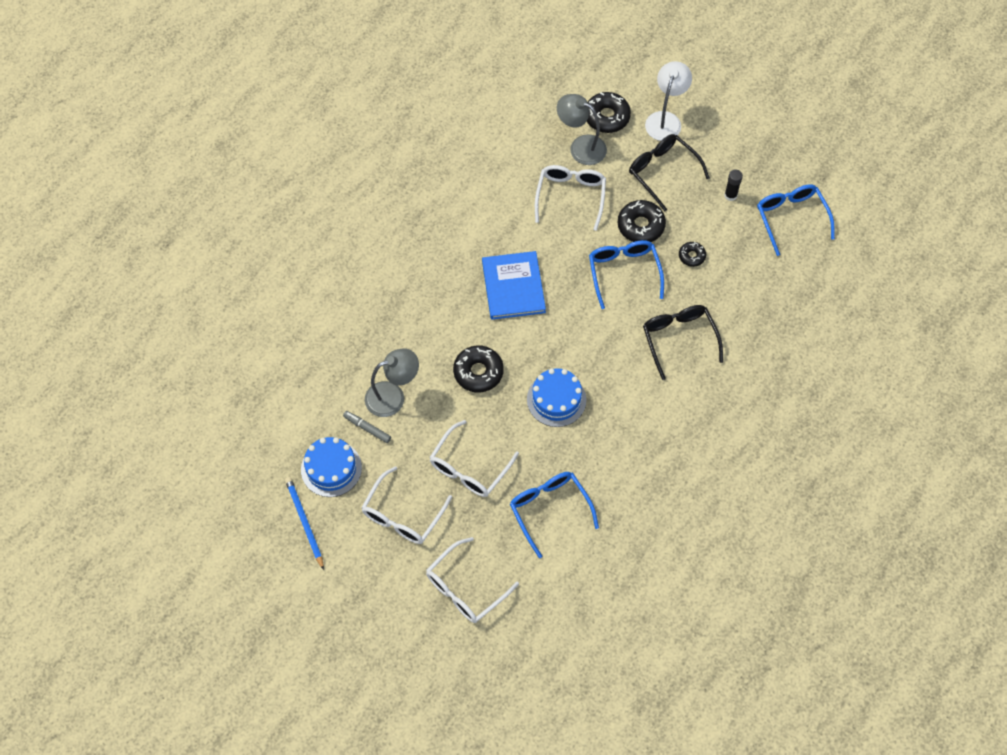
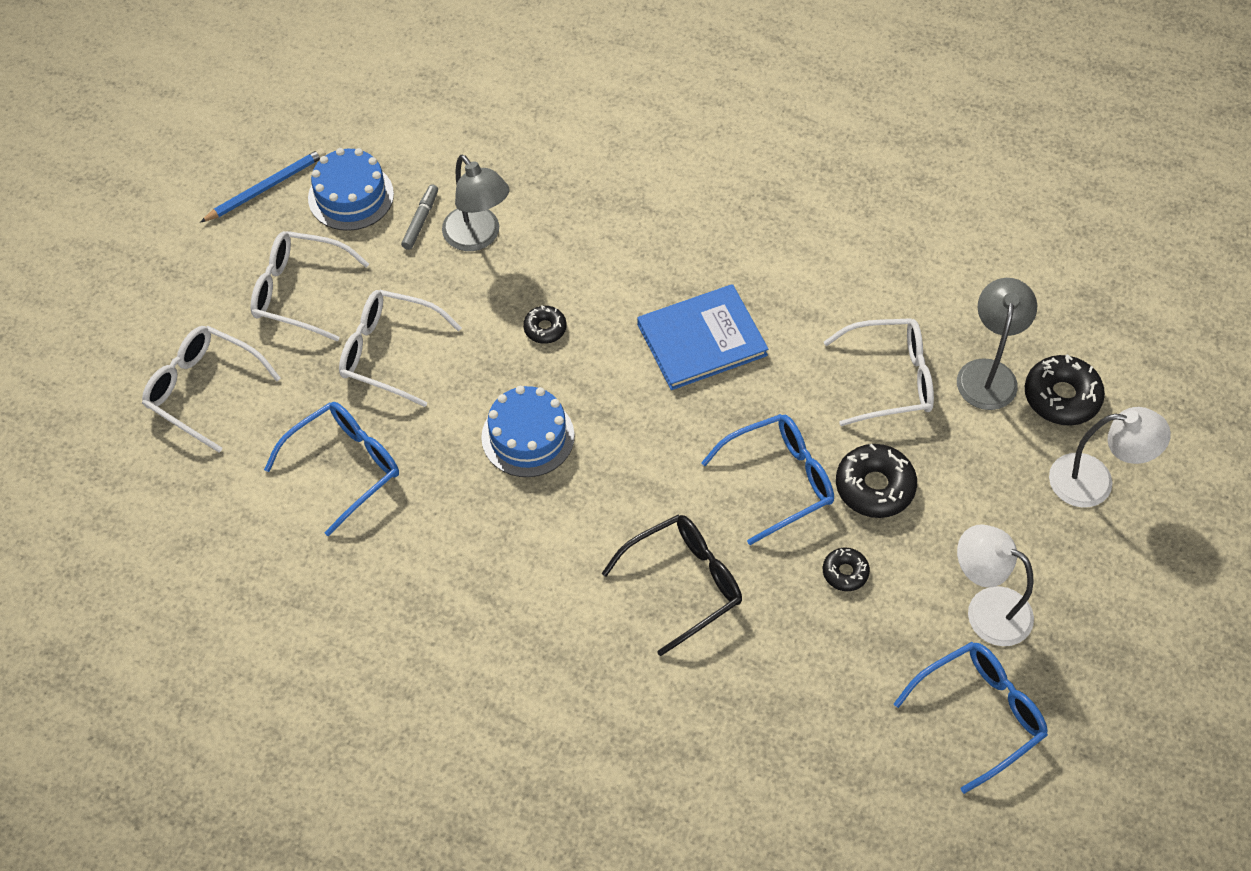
camera: 75 degrees right, 5 degrees down
black donut [453,345,504,393] -> black donut [523,305,566,344], size x0.57
black glasses [629,134,710,211] -> none
black glue stick [724,169,743,201] -> white lamp [957,524,1034,646]

